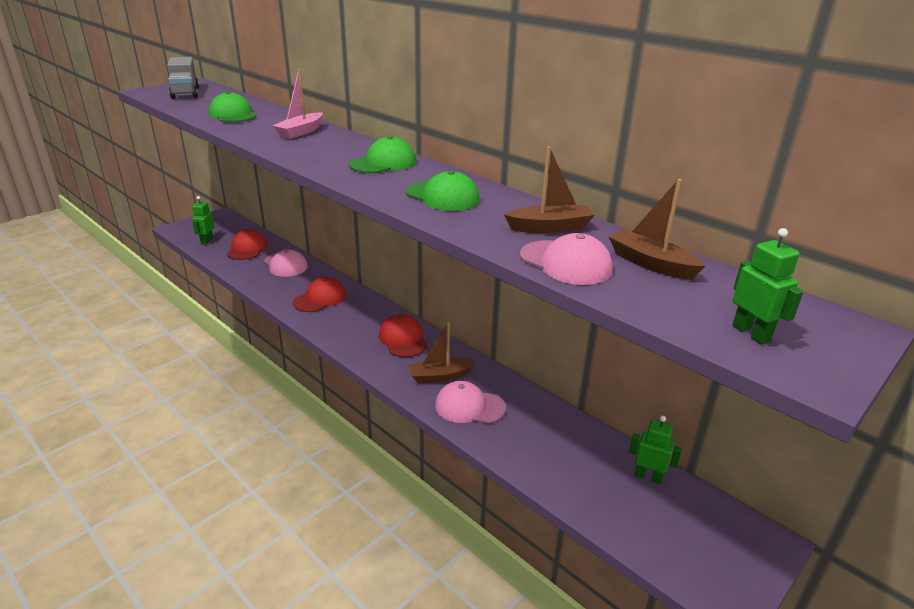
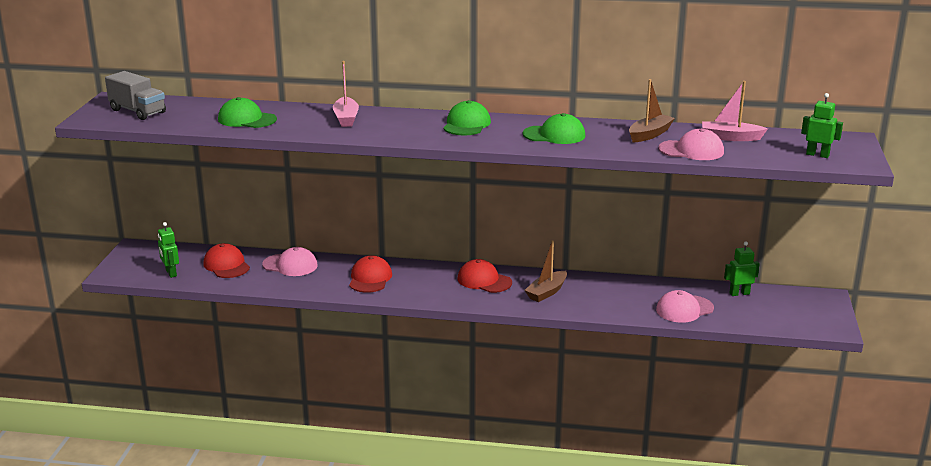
camera: 35 degrees left, 5 degrees down
pink cap [435,381,506,424] -> pink cap moved to [656,290,714,323]
brown boat [609,179,705,280] -> pink boat [702,81,768,141]

